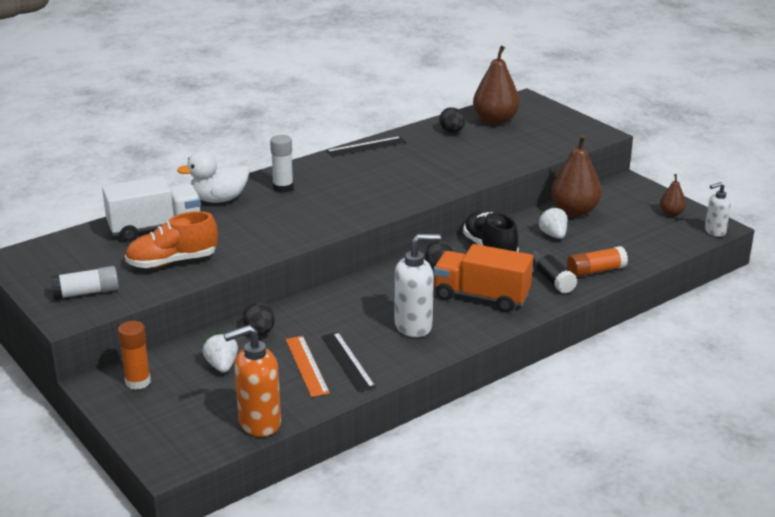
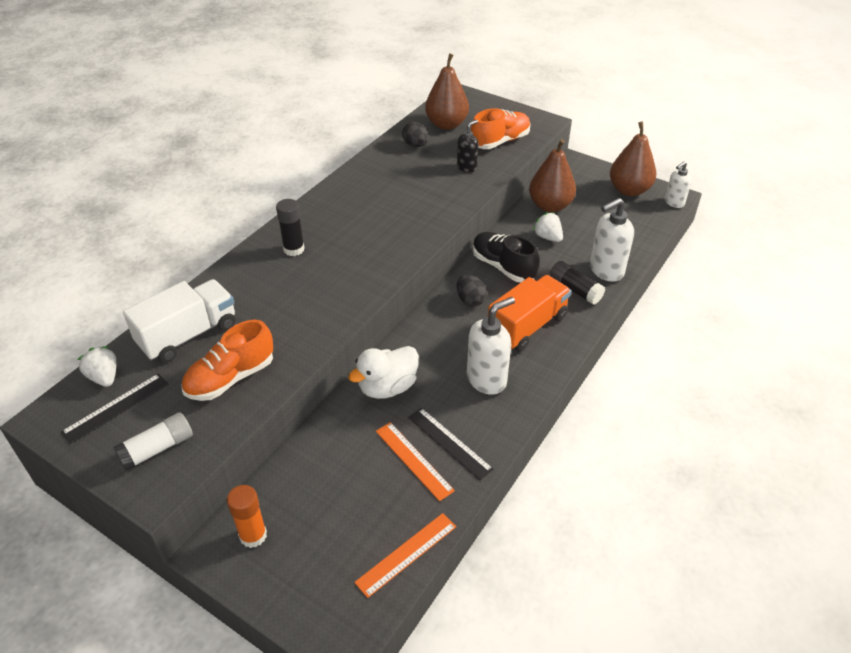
camera: 20 degrees left, 15 degrees up
white duck [177,151,249,203] -> white duck moved to [348,346,419,399]
white strawberry [202,332,238,372] -> white strawberry moved to [77,346,116,387]
orange soap dispenser [224,325,281,437] -> orange ruler [354,513,457,598]
black egg [243,302,275,335] -> none
white glue stick [270,135,294,193] -> black glue stick [276,199,305,256]
black ruler [326,136,406,157] -> black ruler moved to [61,374,168,444]
orange truck [433,244,533,312] -> orange truck turned 135 degrees clockwise [488,275,571,352]
orange glue stick [567,246,628,277] -> white soap dispenser [590,198,634,282]
brown pear [660,174,686,216] -> brown pear [610,121,656,196], size x1.96
none -> black soap dispenser [457,120,478,173]
none -> orange shoe [471,108,531,149]

